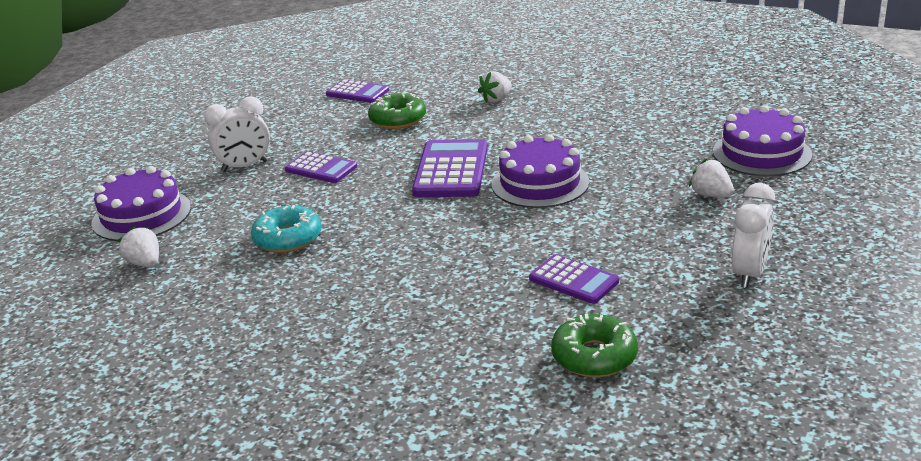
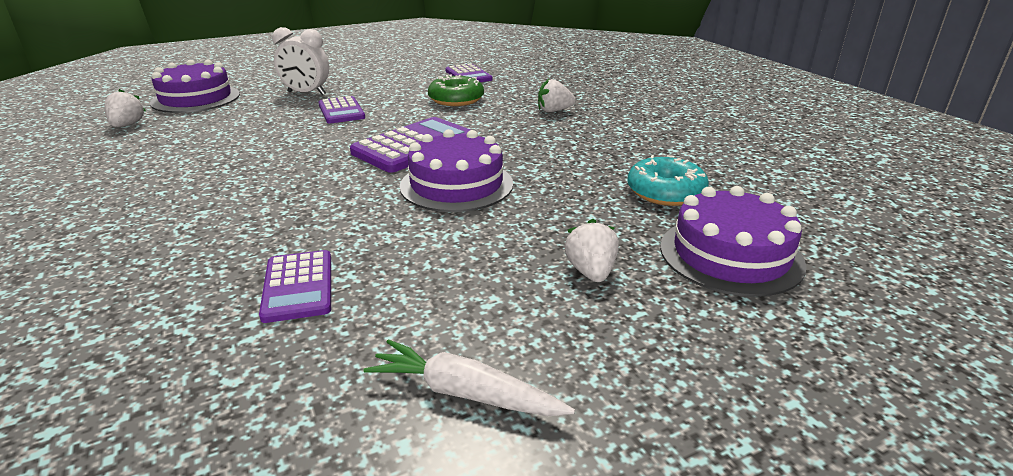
camera: 35 degrees right, 0 degrees up
turquoise donut [251,205,321,253] -> turquoise donut moved to [627,155,709,206]
green donut [551,314,638,377] -> none
white clock [732,183,775,288] -> white carrot [363,339,575,416]

